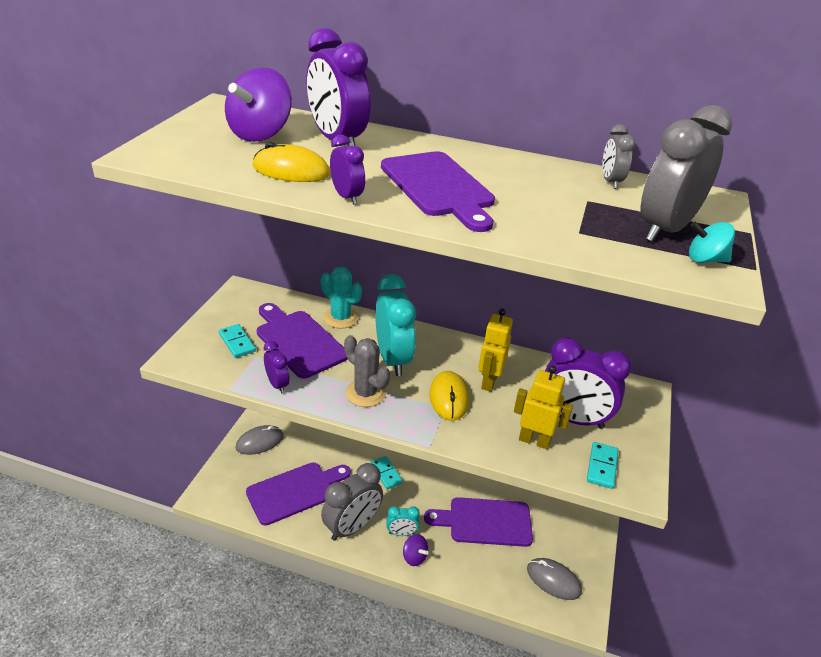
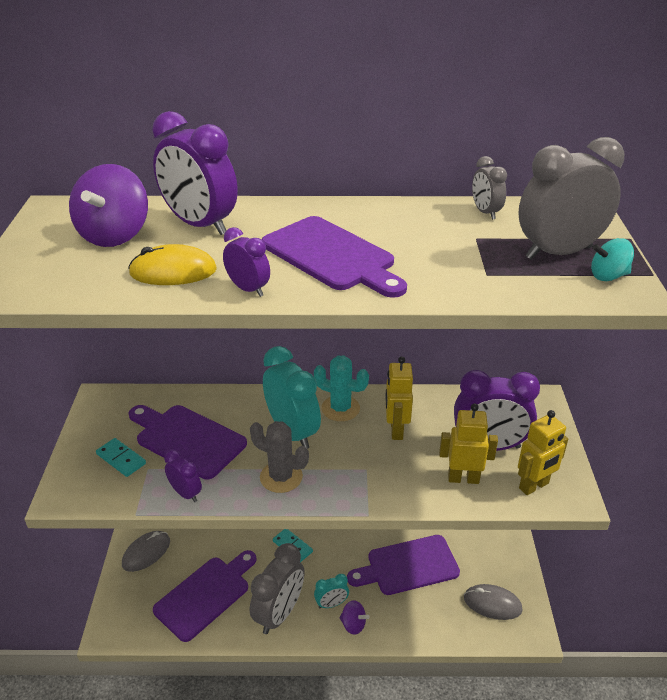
camera: 15 degrees left, 0 degrees up
turquoise cactus [321,267,362,329] -> turquoise cactus moved to [314,356,369,421]
yellow mouse [430,371,469,421] -> none
turquoise domino [587,442,618,489] -> yellow robot [518,410,568,495]
grey clock [641,105,732,242] -> grey clock turned 45 degrees clockwise [518,137,625,260]

